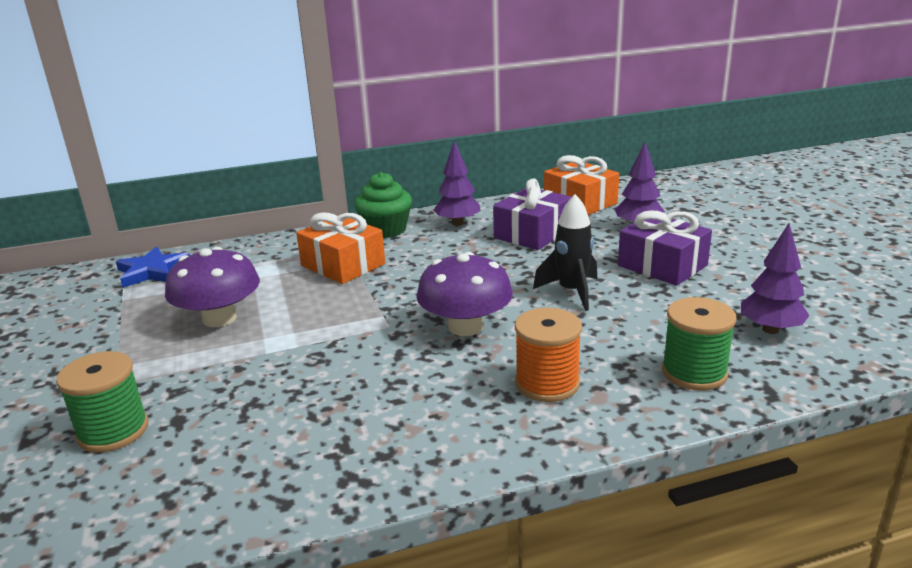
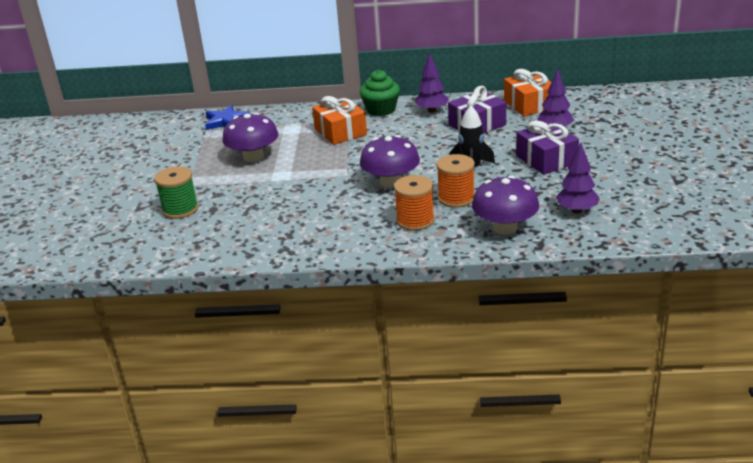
camera: 20 degrees right, 5 degrees up
green spool [662,297,736,390] -> purple mushroom [472,176,539,235]
none -> orange spool [437,154,475,208]

